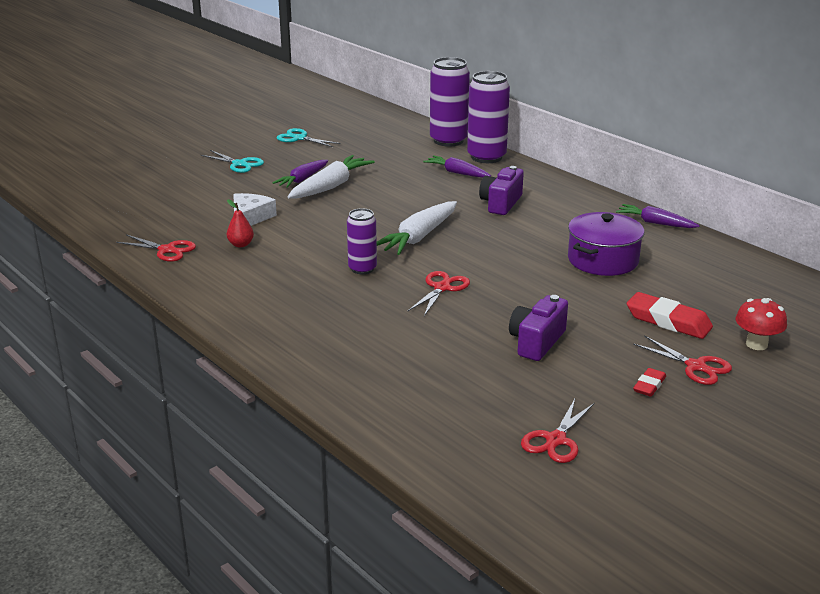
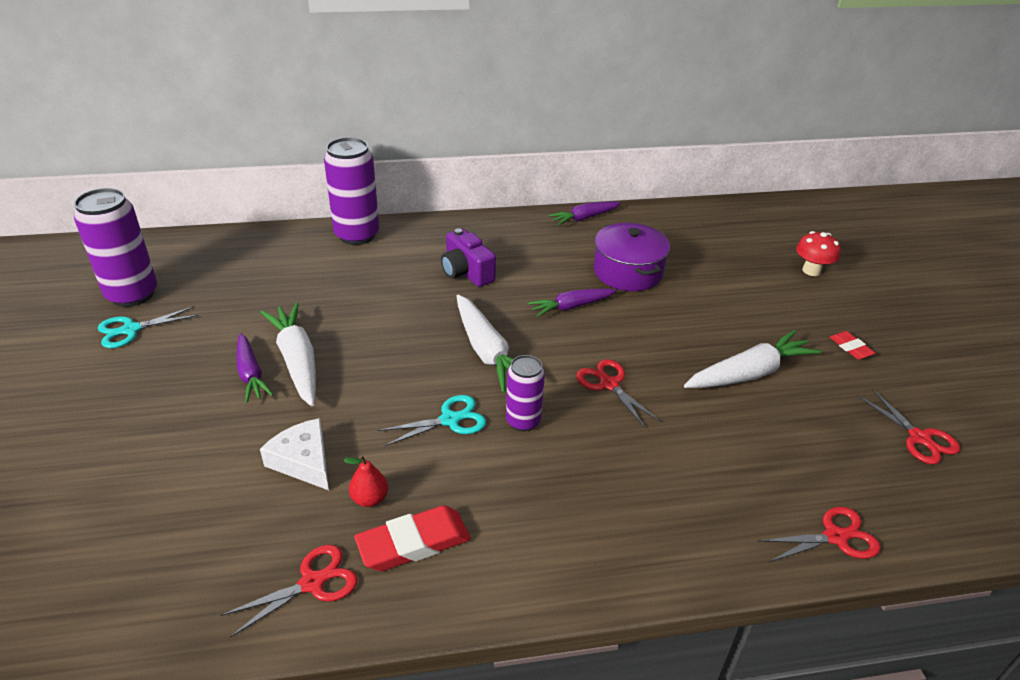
camera: 60 degrees left, 10 degrees up
turquoise scissors [201,150,264,173] -> turquoise scissors moved to [378,395,486,447]
purple carrot [423,155,491,178] -> purple carrot moved to [528,288,617,317]
purple can [430,57,470,147] -> purple can moved to [74,188,157,307]
purple camera [509,295,568,361] -> white carrot [684,330,821,388]
red eraser [627,292,713,339] -> red eraser moved to [354,505,471,571]
red scissors [633,335,732,385] -> red scissors moved to [758,507,881,562]

